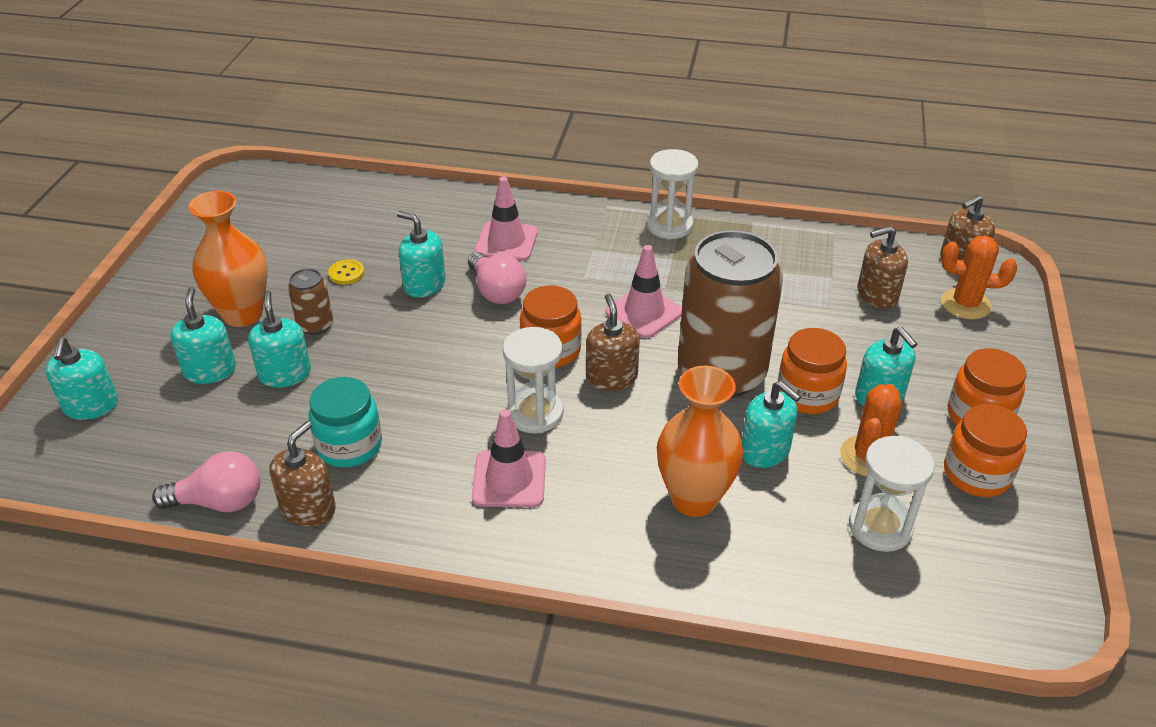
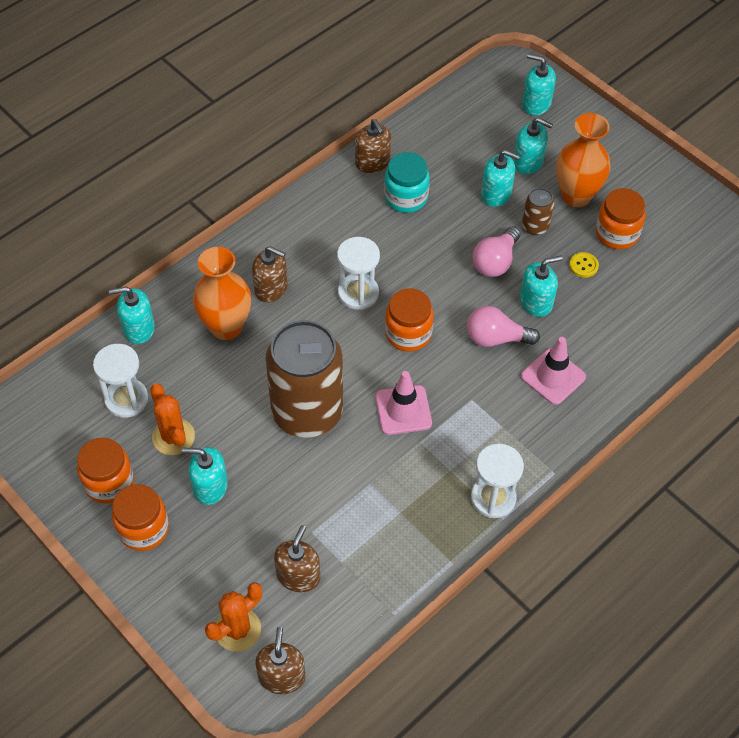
camera: 125 degrees right, 15 degrees up
pink light bulb [152,451,260,512] -> pink light bulb moved to [472,227,520,277]
pink traffic cone [472,409,546,507] -> none
brown soap dispenser [586,294,640,391] -> brown soap dispenser moved to [252,246,288,303]
turquoise soap dispenser [741,381,801,468] -> turquoise soap dispenser moved to [109,287,155,344]
orange jar [778,328,847,414] -> orange jar moved to [596,188,646,249]

